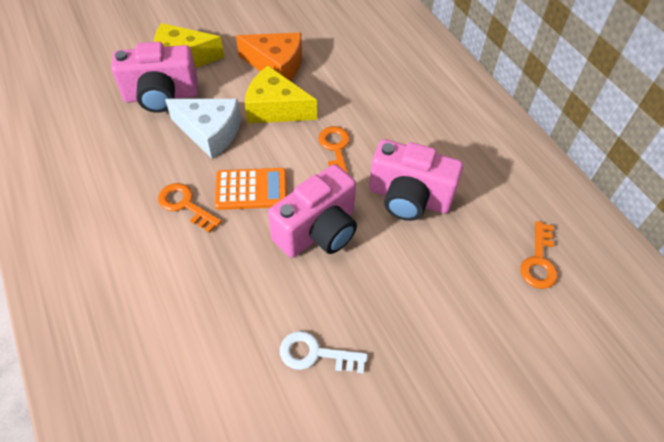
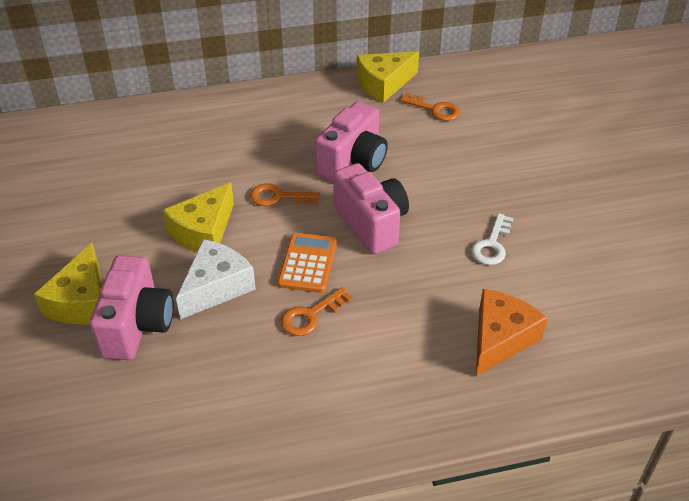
camera: 75 degrees left, 10 degrees down
orange cheese [236,33,302,81] -> orange cheese moved to [476,289,548,376]
none -> yellow cheese [357,51,419,103]

